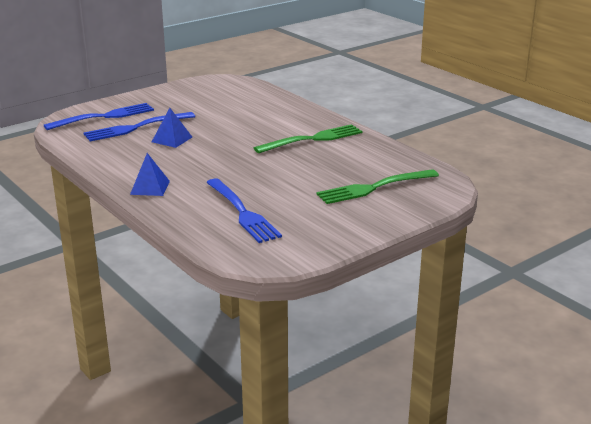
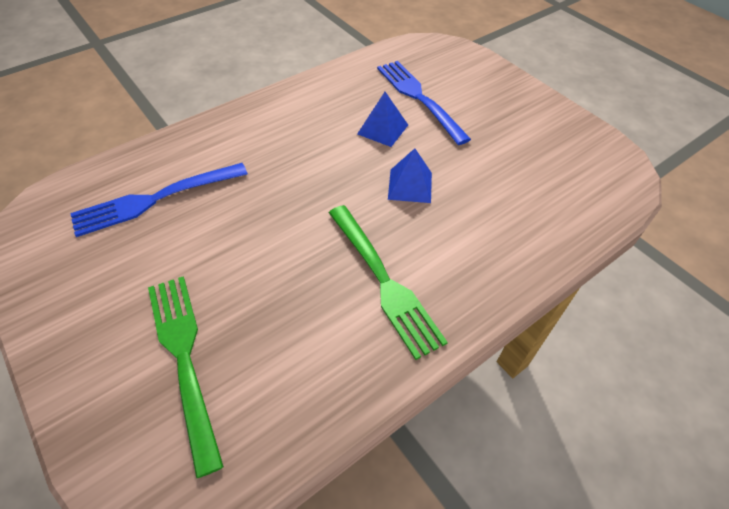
camera: 90 degrees right, 25 degrees up
blue fork [43,103,154,130] -> none
blue pyramid [130,153,170,196] -> blue pyramid moved to [388,148,432,203]

